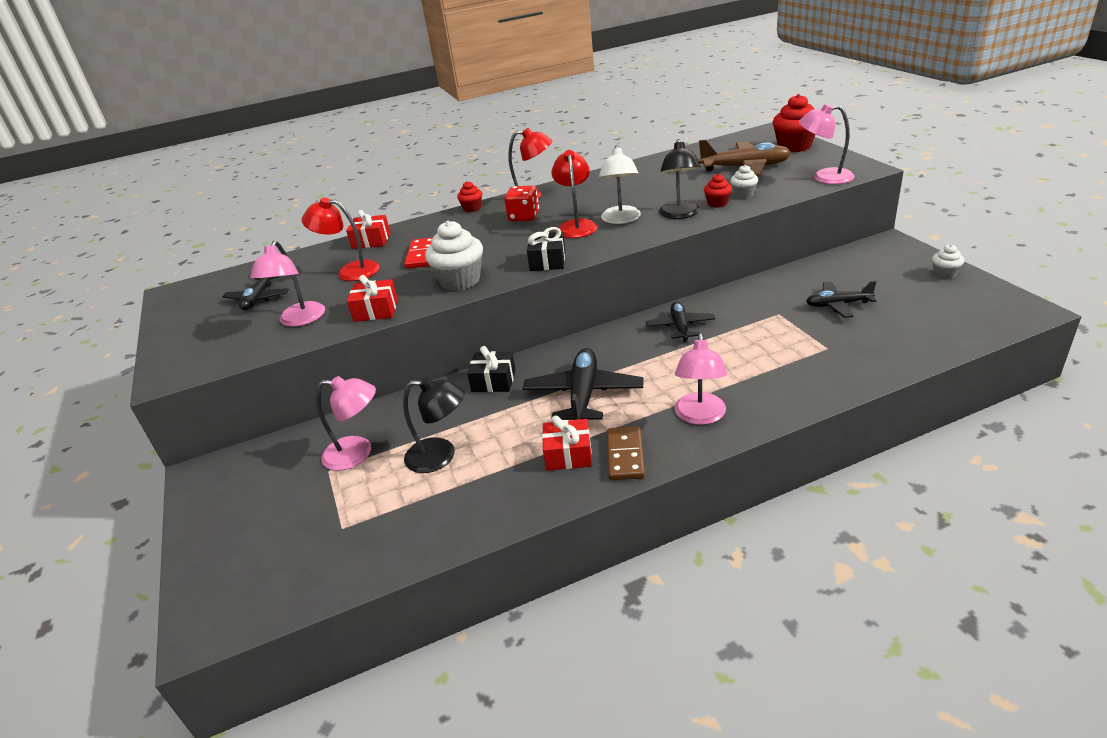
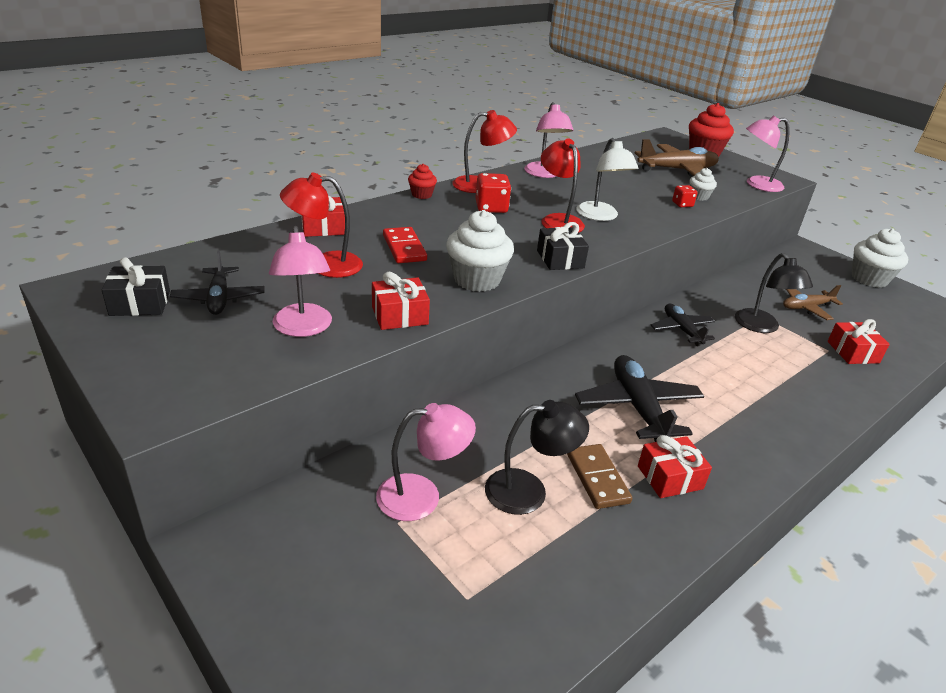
camera: 25 degrees left, 0 degrees up
black gift [467,346,516,392] -> black gift moved to [102,257,170,316]
brown domino [607,427,645,480] -> brown domino moved to [567,444,632,509]
black lamp [659,139,701,219] -> black lamp moved to [735,253,813,333]
pink lamp [675,333,727,425] -> pink lamp moved to [524,102,573,178]
red cupcake [704,174,732,208] -> red dice [672,185,697,207]
black plane [806,281,877,318] -> brown plane [783,285,843,320]
white cupcake [932,244,964,279] -> white cupcake [851,228,908,288], size x1.89
none -> red gift [827,319,890,364]

